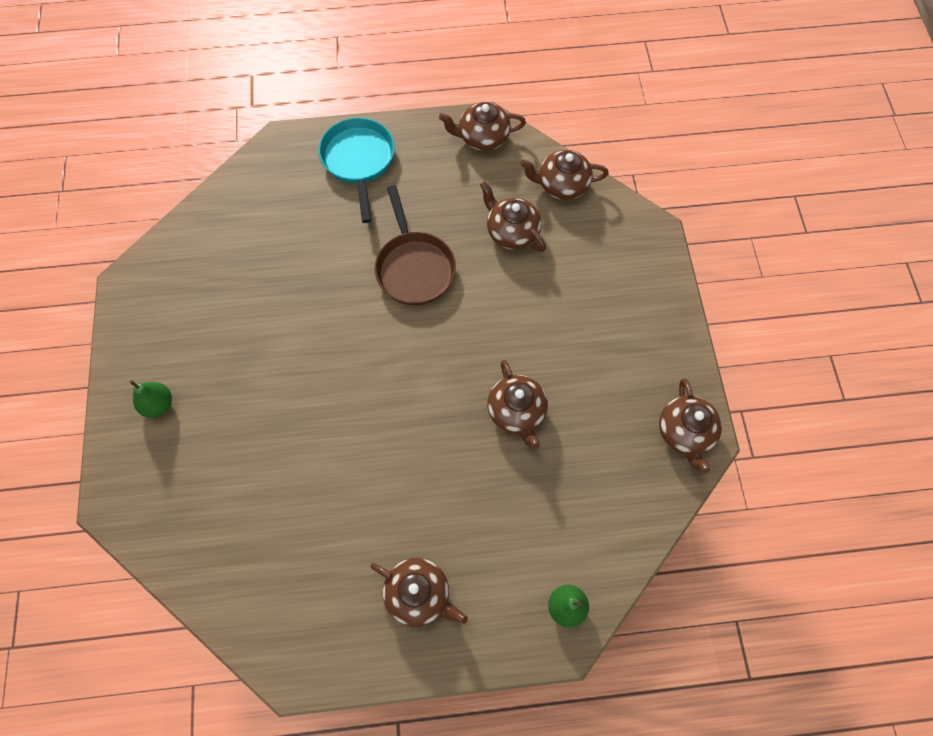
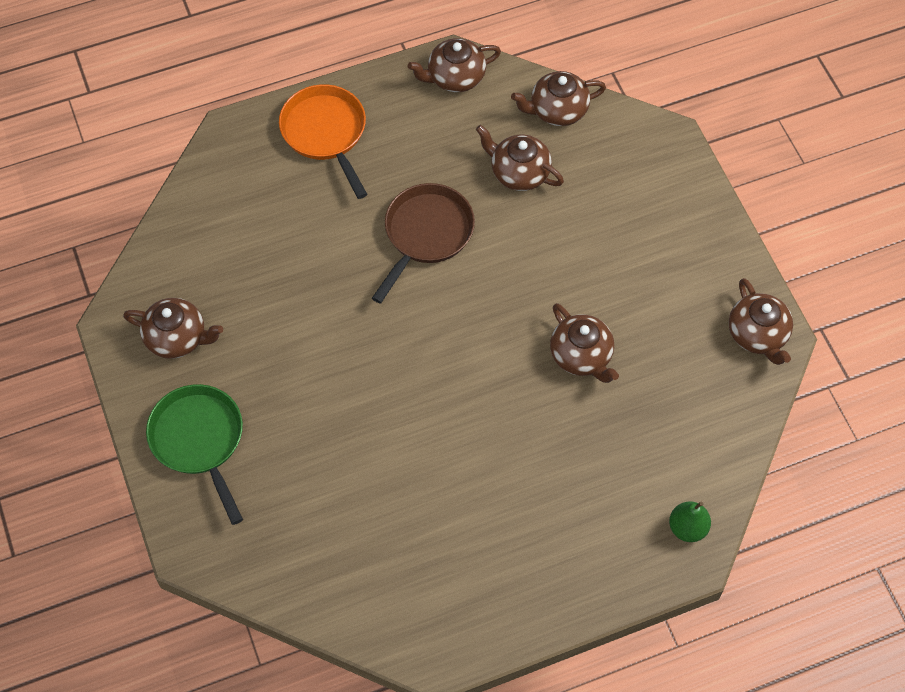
camera: 15 degrees left, 5 degrees down
green pear [129,380,172,418] -> green pan [146,384,243,525]
turquoise pan [319,117,395,223] -> orange pan [279,84,367,199]
brown teapot [370,558,468,627] -> brown teapot moved to [123,298,223,359]
brown pan [375,185,456,305] -> brown pan turned 120 degrees counterclockwise [372,183,475,304]

